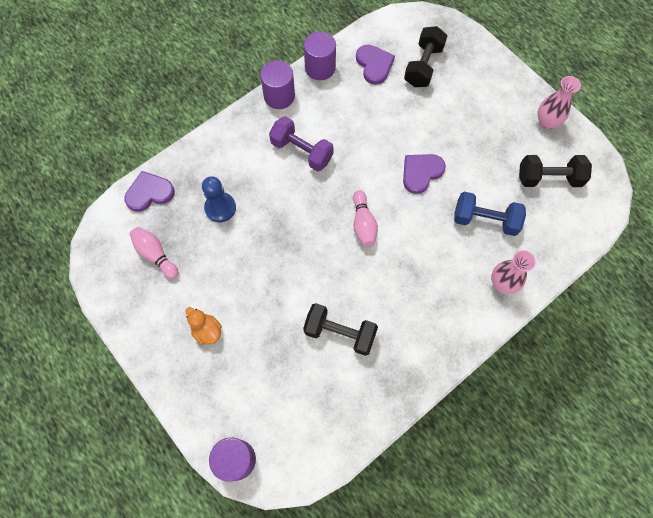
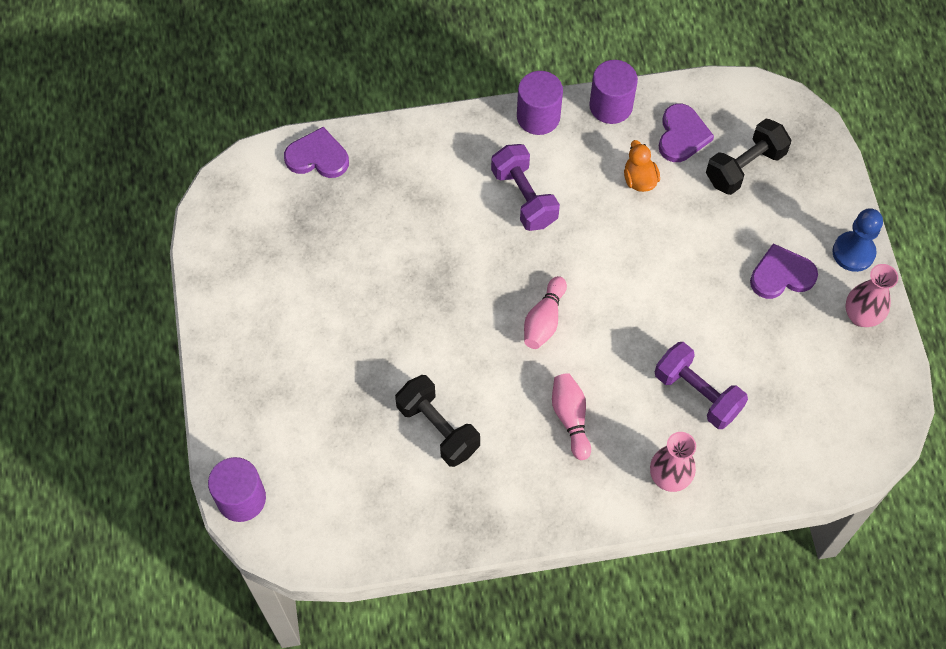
camera: 30 degrees right, 5 degrees down
pink bowling pin [130,227,178,279] -> pink bowling pin moved to [552,373,591,460]
orange duck [186,307,222,345] -> orange duck moved to [624,140,660,192]
blue pawn [202,176,236,222] -> blue pawn moved to [832,208,883,272]
purple heart [403,154,446,194] -> purple heart moved to [750,244,818,299]
blue dumbbell [454,192,526,236] -> purple dumbbell [655,342,748,429]
black dumbbell [519,155,592,187] -> none

